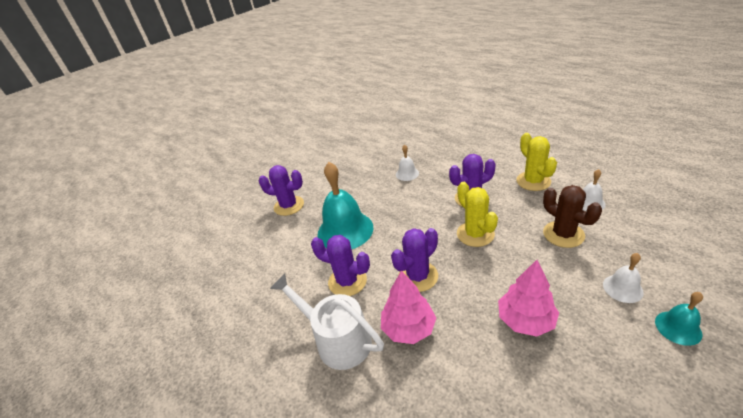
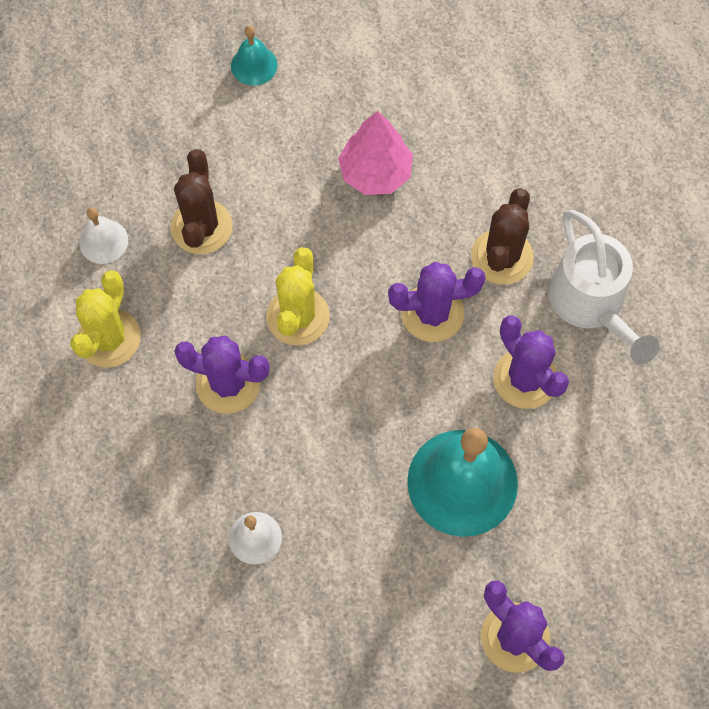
camera: 150 degrees left, 30 degrees up
pink tree [381,271,436,344] -> brown cactus [471,188,534,285]
white bell [603,253,644,303] -> none

